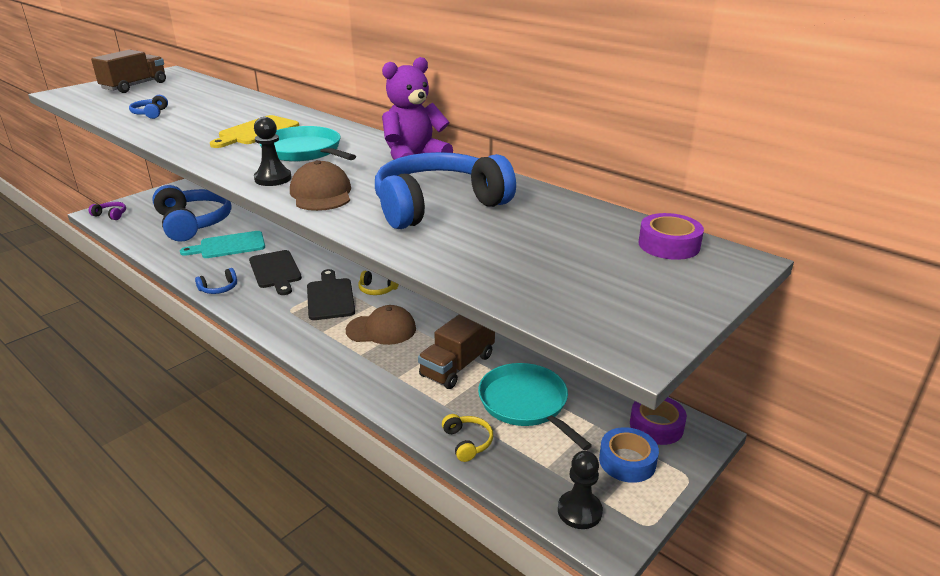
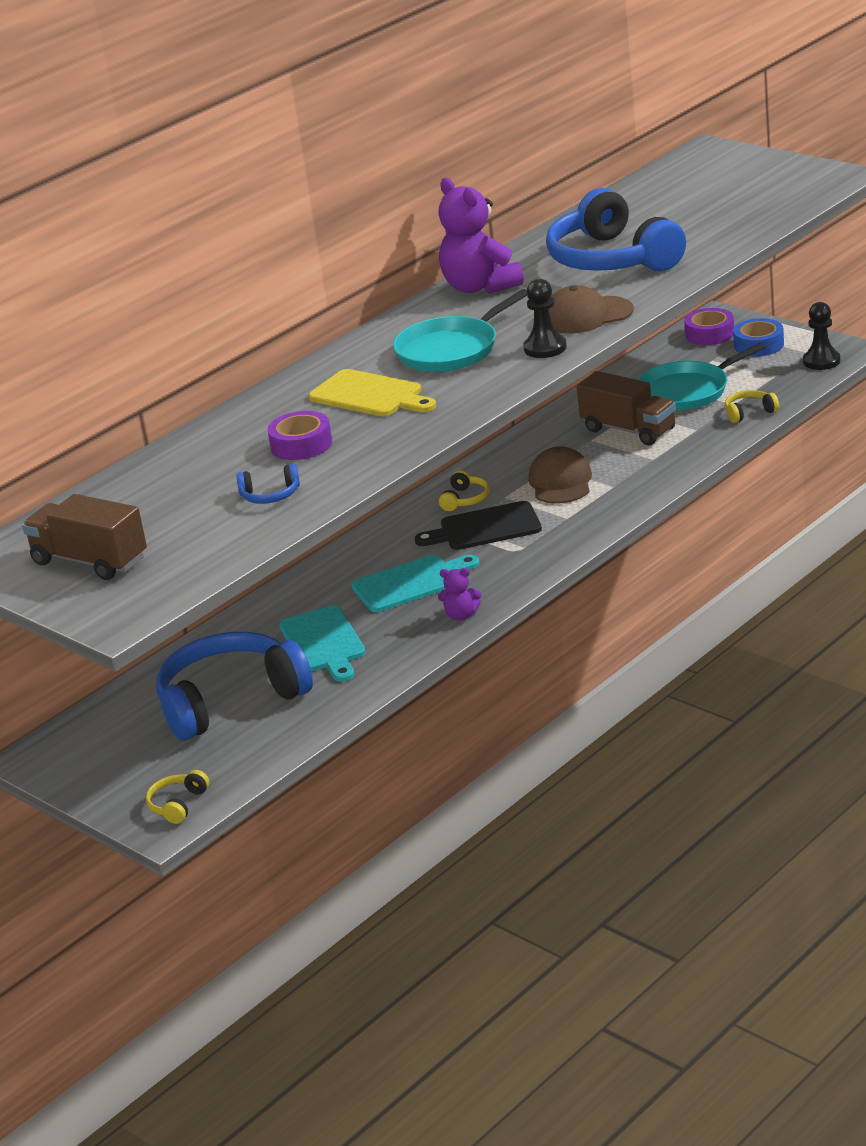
camera: 85 degrees left, 0 degrees up
purple headphones [89,202,126,220] -> yellow headphones [146,770,209,824]
blue headphones [195,268,237,294] -> purple teddy bear [438,568,481,621]
black cutting board [249,250,302,295] -> turquoise cutting board [352,555,480,612]
purple tape [639,213,704,260] -> purple tape moved to [267,411,332,460]

